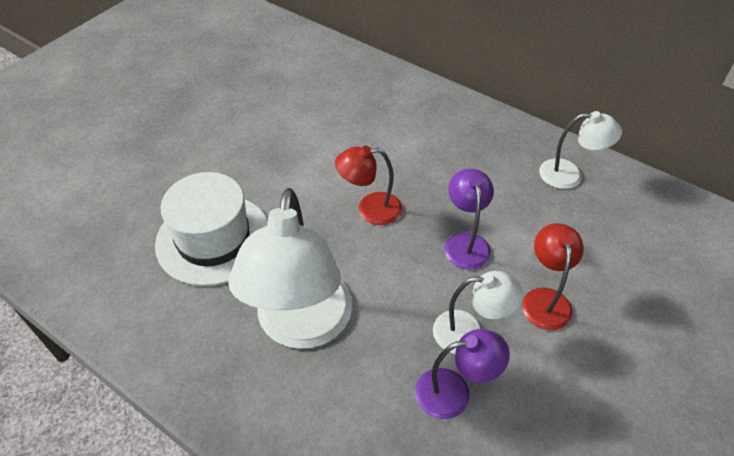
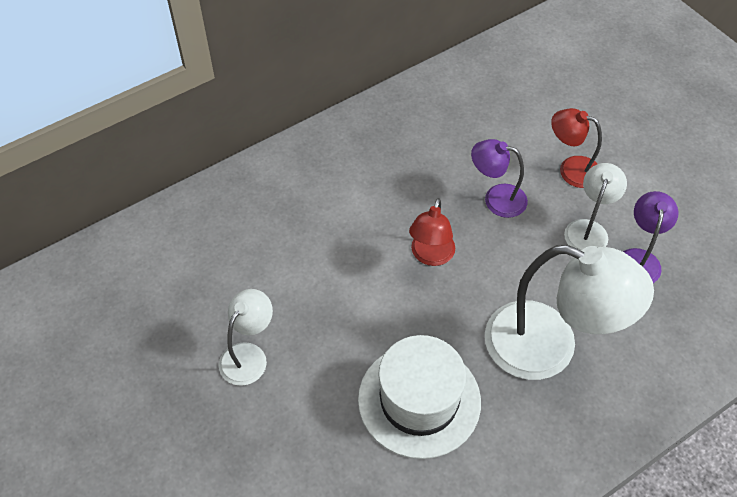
camera: 70 degrees left, 5 degrees up
white lamp [539,111,622,189] -> white lamp moved to [219,289,273,386]

